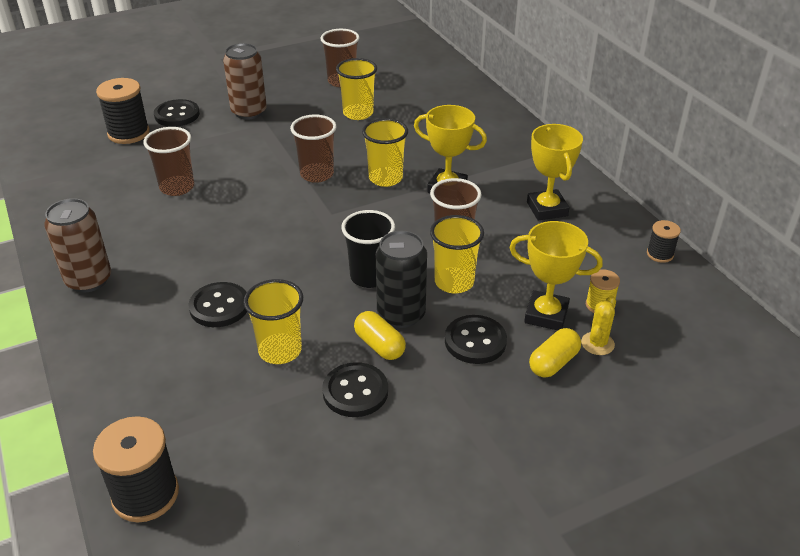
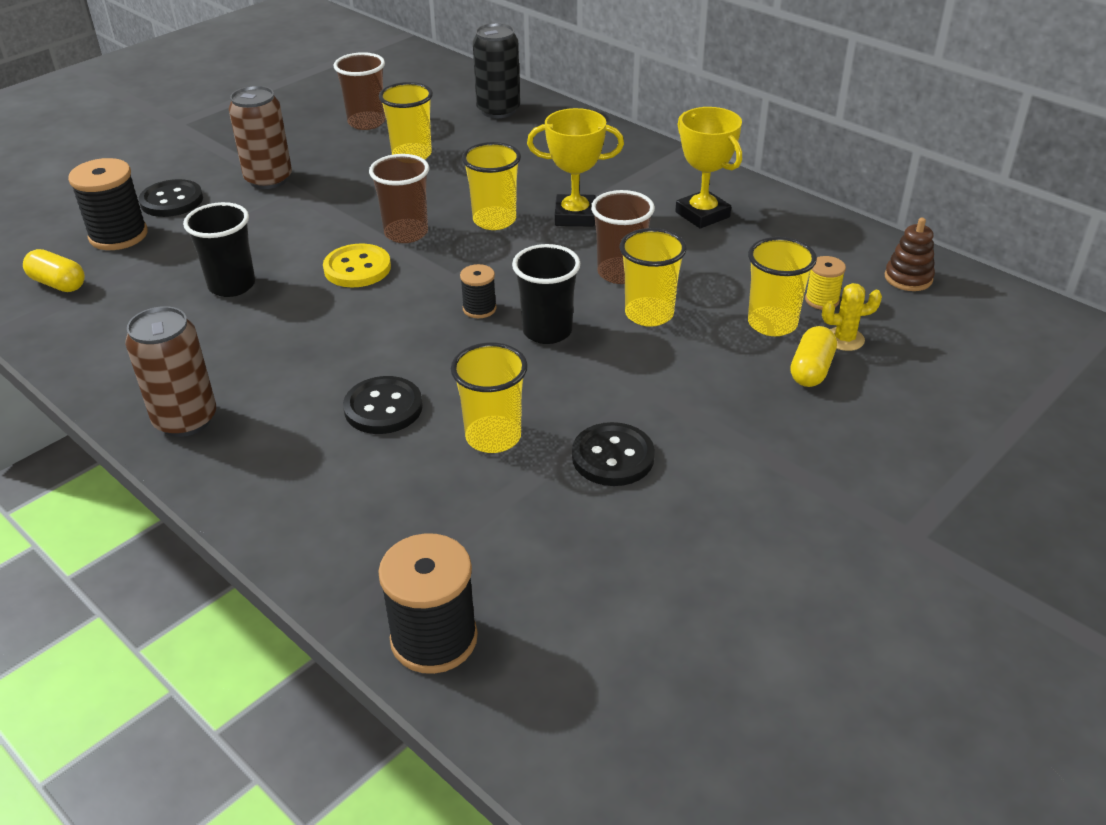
camera: 20 degrees left, 0 degrees up
brown cup [143,127,194,196] -> black cup [183,202,255,297]
yellow capsule [354,311,406,360] -> yellow capsule moved to [23,249,85,292]
black can [376,231,427,328] -> black can moved to [473,23,520,118]
black button [445,315,507,364] -> none
yellow trophy [509,221,603,330] -> yellow cup [748,237,817,336]
yellow cactus [581,296,616,355] -> yellow cactus turned 75 degrees clockwise [822,283,882,351]
black spool [647,220,681,263] -> black spool moved to [460,264,496,318]
none -> yellow button [323,243,391,287]
none -> brown stacking toy [885,218,935,291]

